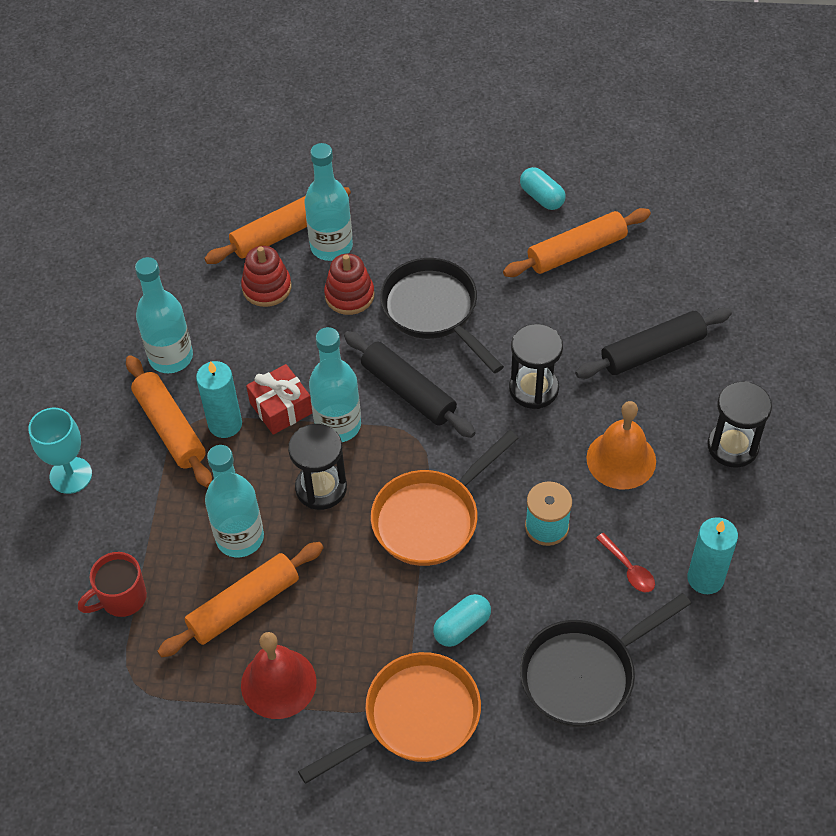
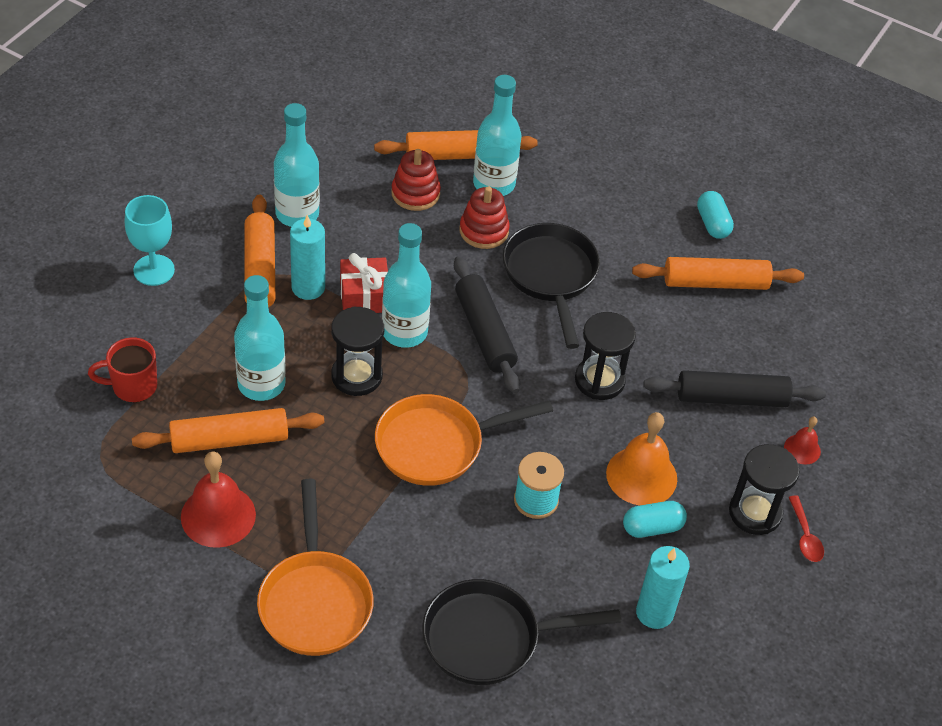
camera: 20 degrees right, 5 degrees down
orange pan [298,652,481,784] -> orange pan turned 90 degrees clockwise [257,479,374,656]
turquoise capsule [433,594,491,647] -> turquoise capsule moved to [623,501,687,538]
red spoon [596,533,655,592] -> red spoon moved to [789,495,824,562]
none -> red bell [784,417,821,464]

